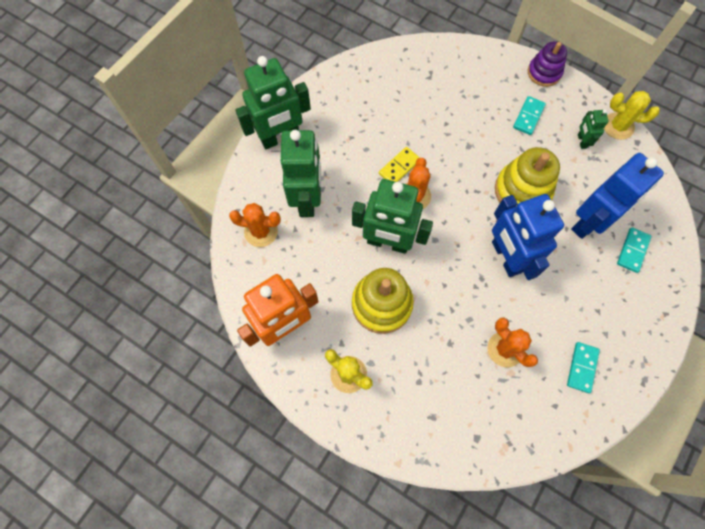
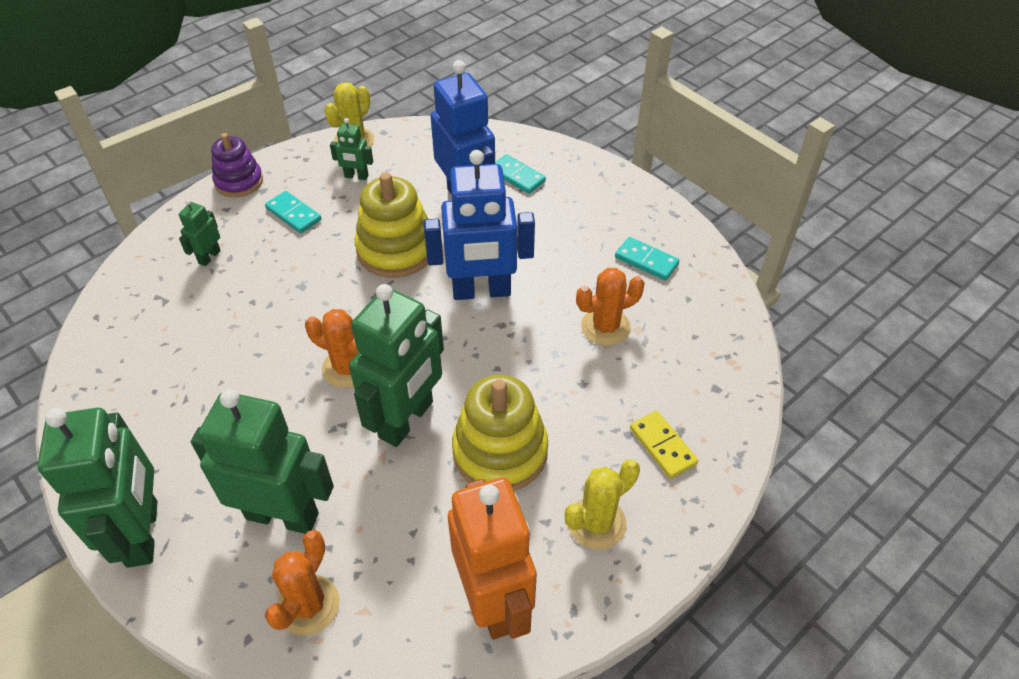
camera: 75 degrees left, 20 degrees down
yellow domino [379,147,420,182] -> yellow domino moved to [630,411,698,479]
none -> green robot [179,199,221,266]

